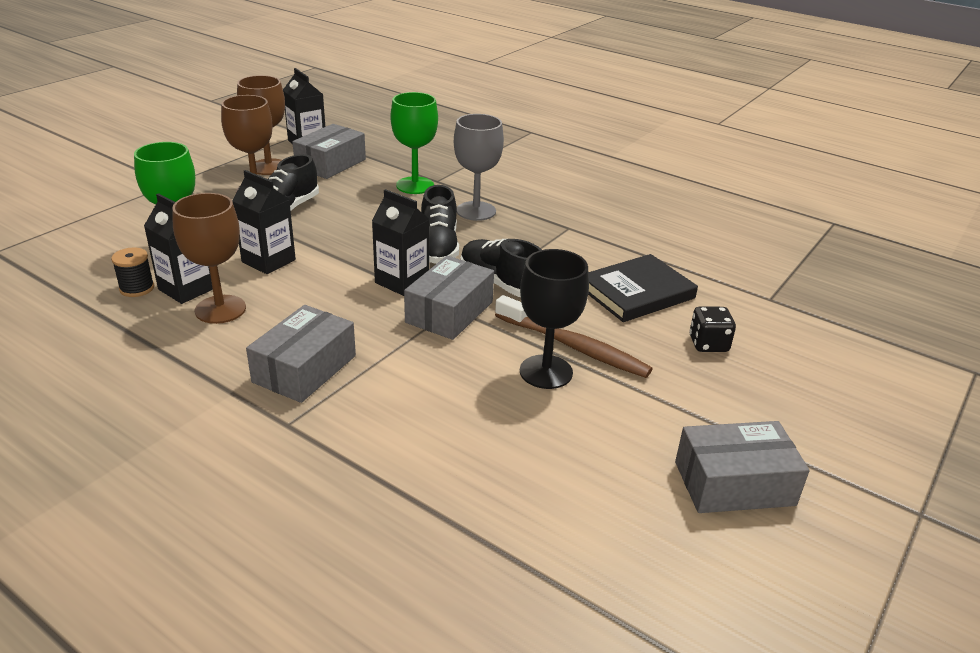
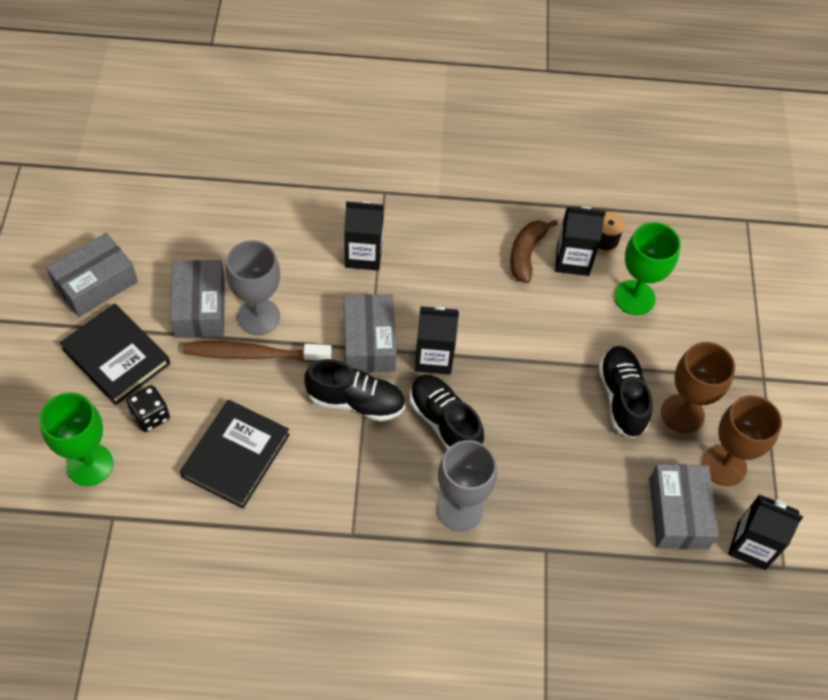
camera: 145 degrees right, 25 degrees up
brown goblet [172,193,246,324] -> brown banana [510,220,558,283]
black carton [232,170,296,274] -> black carton moved to [344,200,384,271]
grey box [246,305,356,403] -> grey box moved to [170,260,225,338]
green goblet [391,92,438,194] -> green goblet moved to [39,392,113,486]
black goblet [520,249,589,389] -> grey goblet [226,240,280,335]
none -> black book [60,303,170,405]

